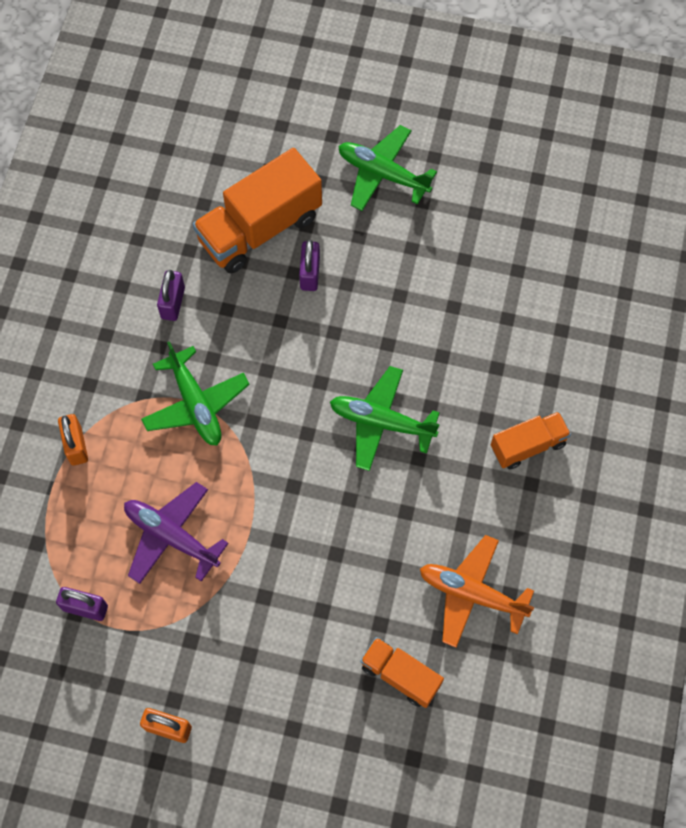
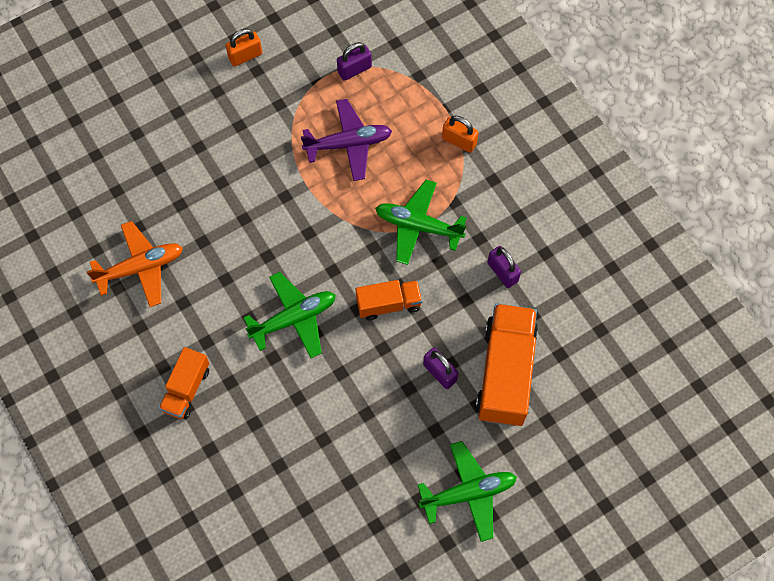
camera: 135 degrees right, 0 degrees up
orange truck [360,637,444,708] -> orange truck moved to [356,280,423,320]

